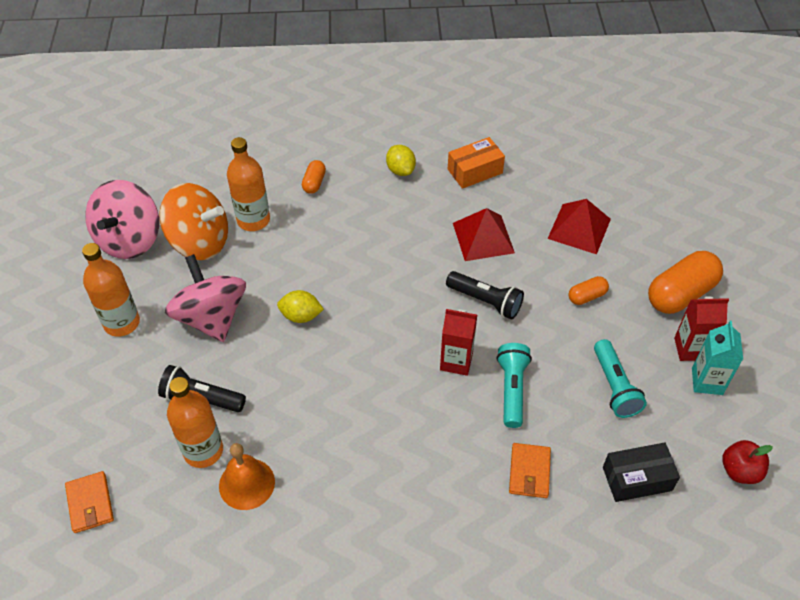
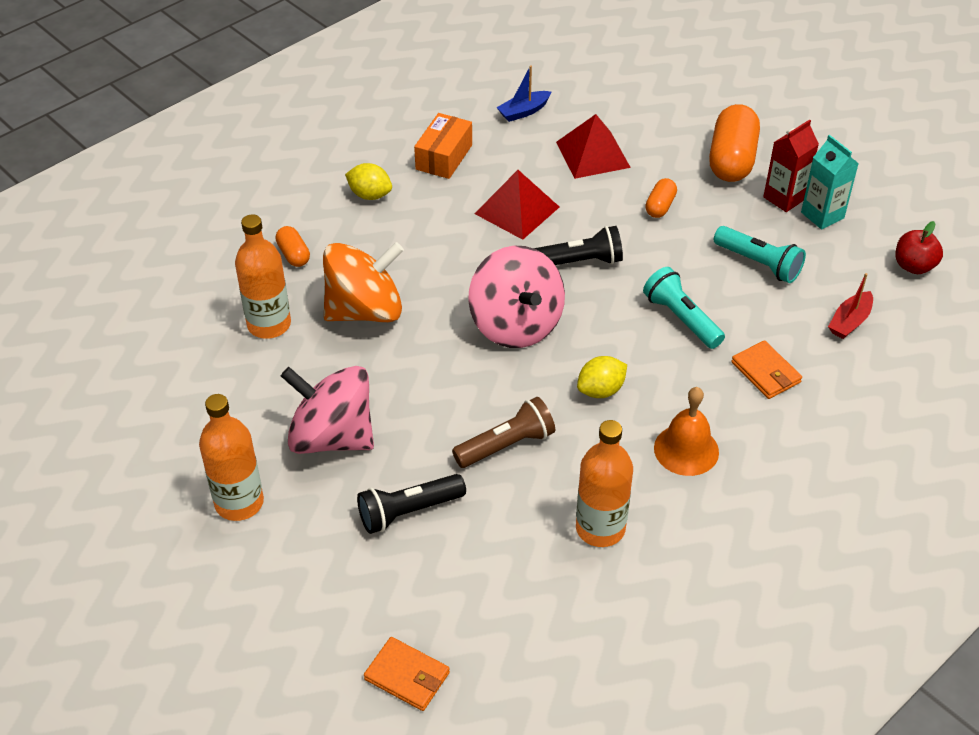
camera: 40 degrees left, 5 degrees down
pink spinning top [85,180,159,259] -> pink spinning top moved to [468,246,565,348]
orange spinning top [159,183,228,260] -> orange spinning top moved to [323,242,404,322]
orange bottle [167,377,223,468] -> orange bottle moved to [576,420,633,547]
orange bell [219,443,275,510] -> orange bell moved to [654,387,719,476]
yellow lemon [277,290,324,323] -> yellow lemon moved to [577,356,627,398]
red carton [440,309,477,376] -> none
black box [603,443,680,502] -> red boat [828,273,873,339]
none -> brown flashlight [452,397,555,468]
none -> blue boat [496,66,551,122]

